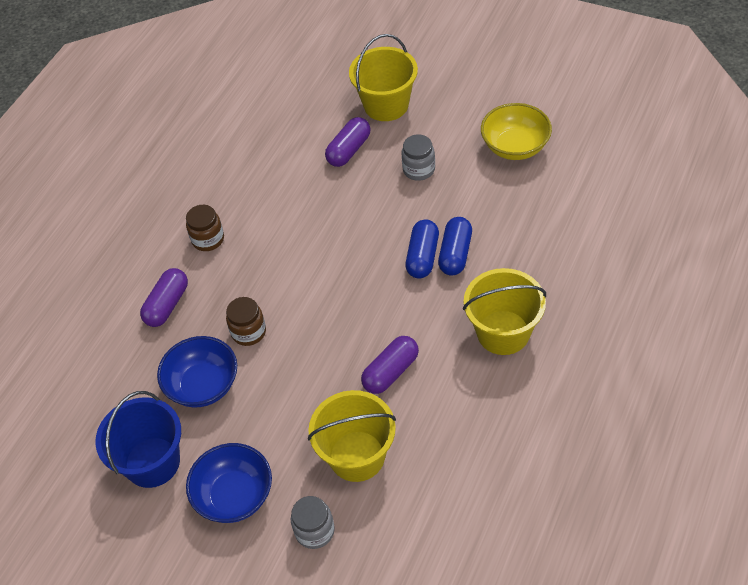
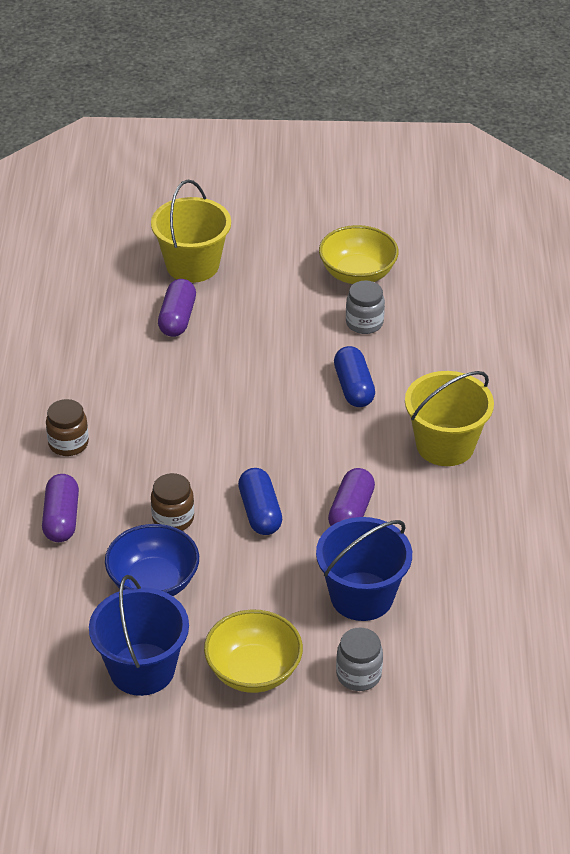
camera: 30 degrees left, 10 degrees down
blue bowl [186,443,272,523] -> yellow bowl [204,610,303,693]
yellow bucket [308,390,396,482] -> blue bucket [316,517,412,621]
grey jar [401,134,435,181] -> grey jar moved to [346,280,385,334]
blue capsule [405,219,439,278] -> blue capsule moved to [238,468,282,535]

